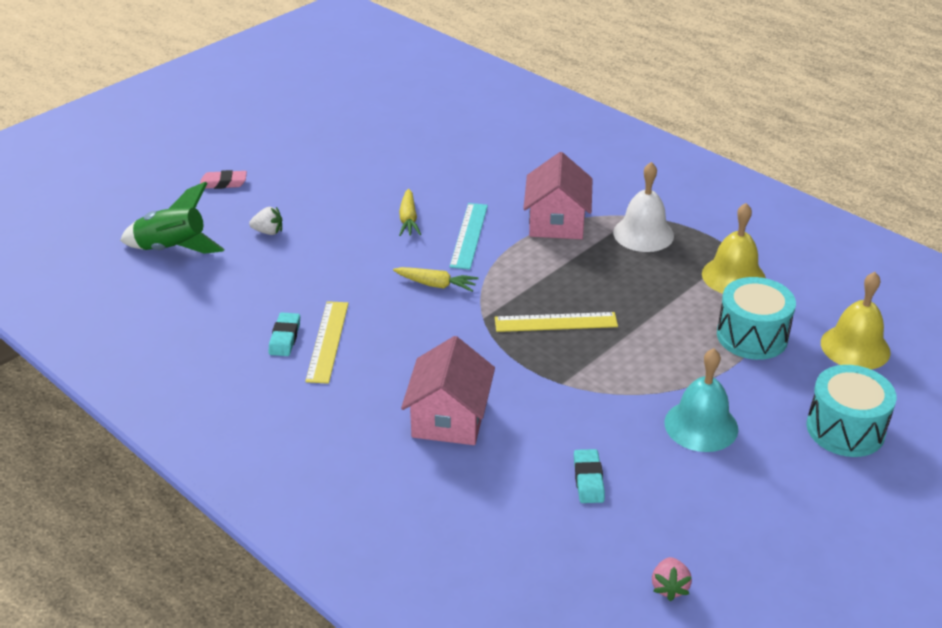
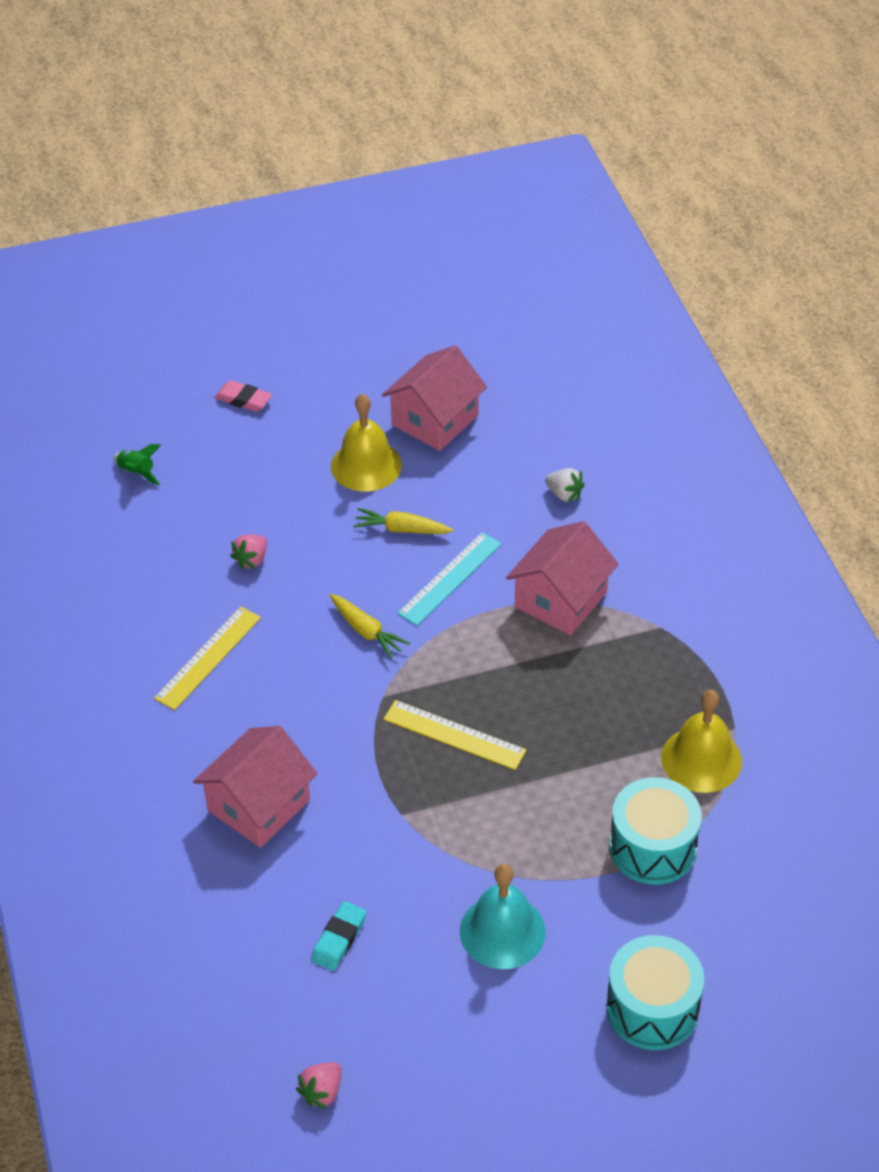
camera: 30 degrees right, 10 degrees up
green rocket [120,182,225,254] -> green rocket [114,444,161,485], size x0.50
white strawberry [249,207,282,235] -> white strawberry moved to [545,468,584,502]
turquoise eraser [268,313,300,356] -> none
yellow carrot [399,189,421,236] -> yellow carrot turned 75 degrees clockwise [353,508,453,534]
white bell [613,162,674,252] -> none
yellow bell [821,272,891,369] -> yellow bell moved to [331,393,402,491]
none -> pink strawberry [230,534,267,570]
none -> pink house [382,345,487,451]

